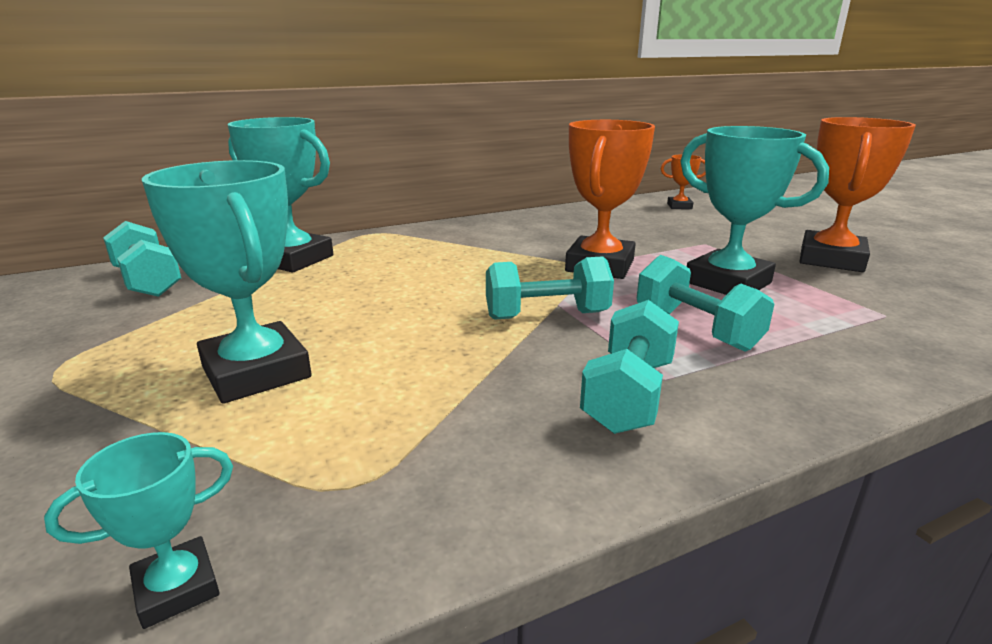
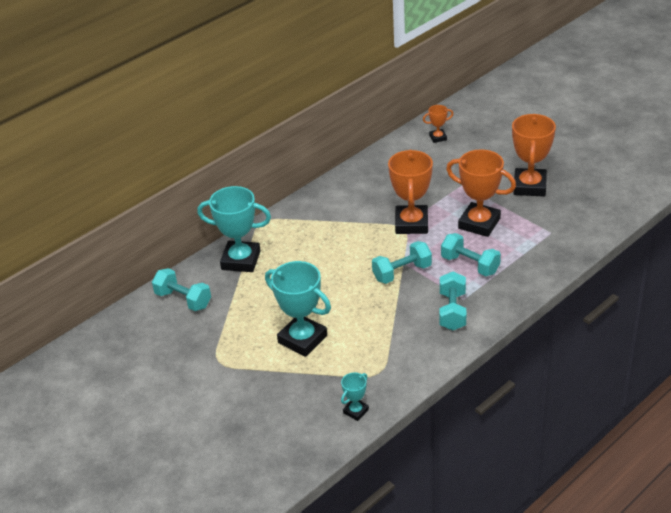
camera: 15 degrees left, 15 degrees up
turquoise trophy [680,126,829,295] -> orange trophy [446,149,516,237]

